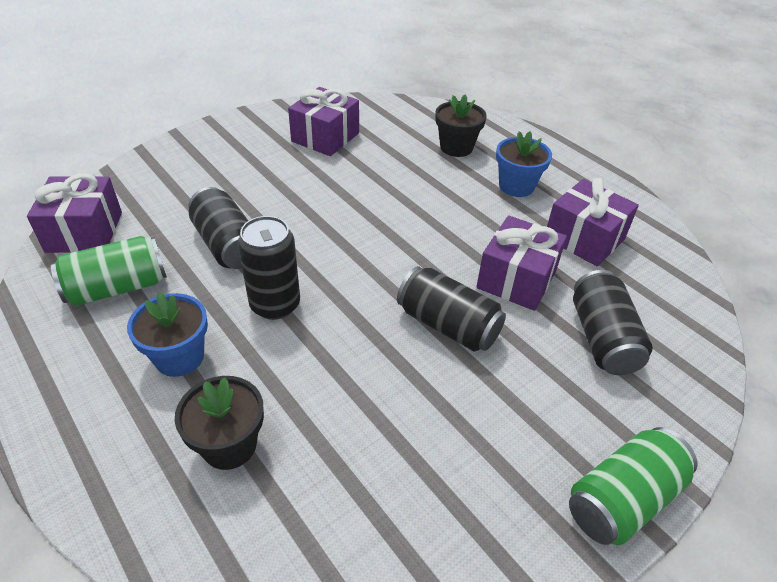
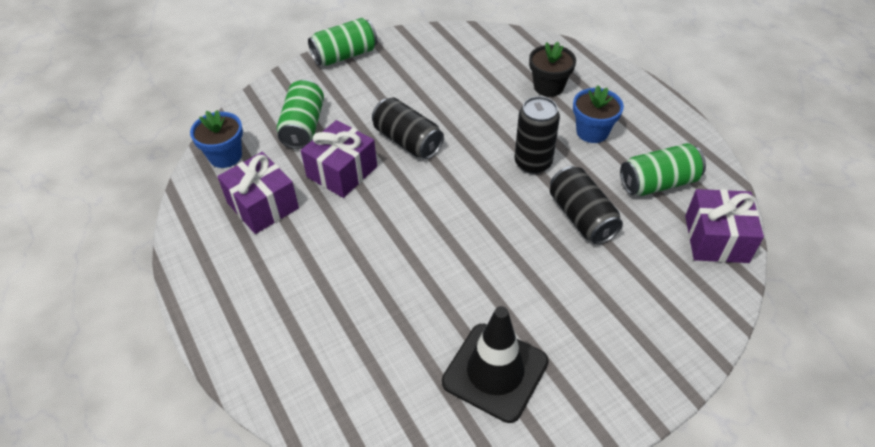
camera: 170 degrees left, 5 degrees up
purple gift [288,87,359,156] -> black traffic cone [442,306,548,423]
black flower pot [435,94,487,157] -> none
blue flower pot [496,131,552,197] -> blue flower pot moved to [190,110,243,168]
black can [573,270,653,375] -> green can [277,80,324,149]

